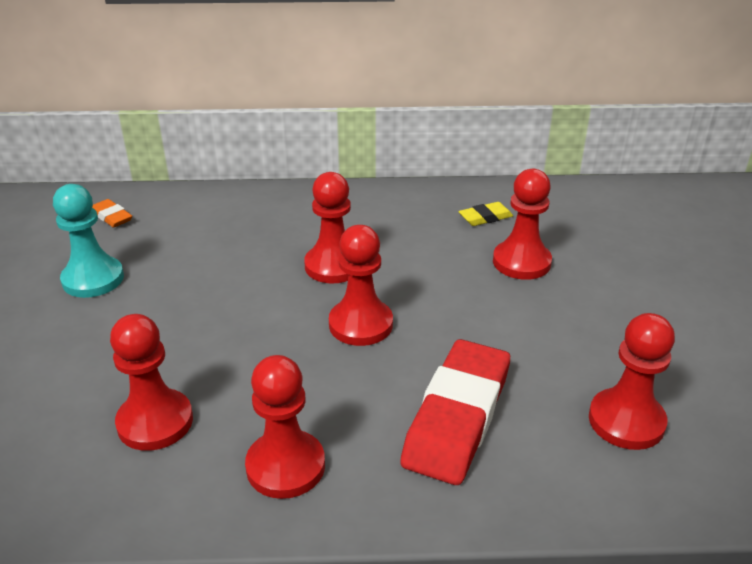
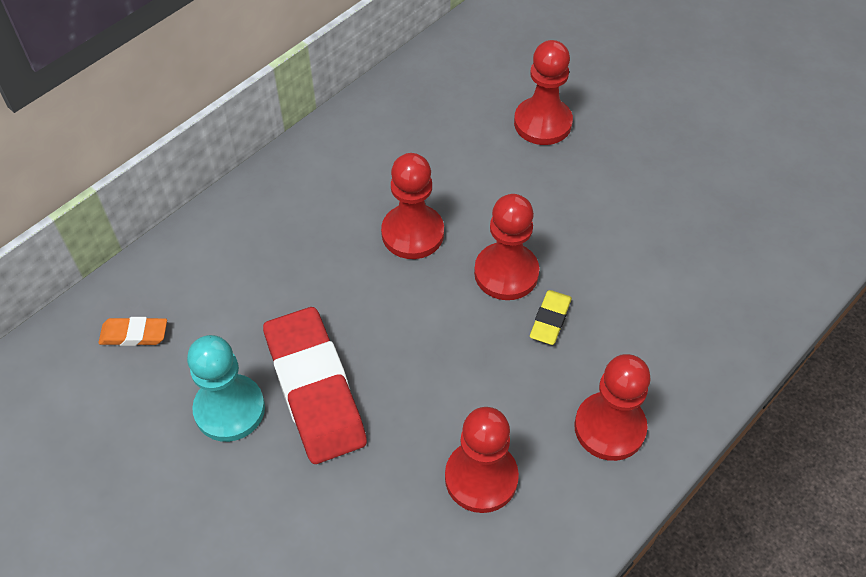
camera: 45 degrees left, 20 degrees up
red eraser [400,339,510,485] -> red eraser moved to [263,307,367,464]
yellow eraser [459,202,513,226] -> yellow eraser moved to [530,290,572,345]
red pawn [589,313,675,450] -> none

